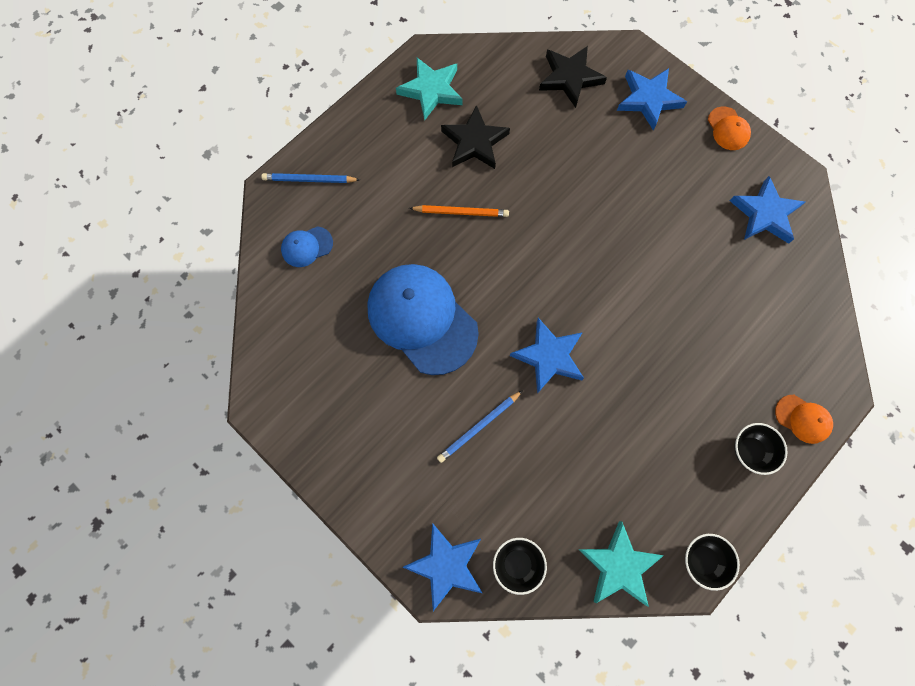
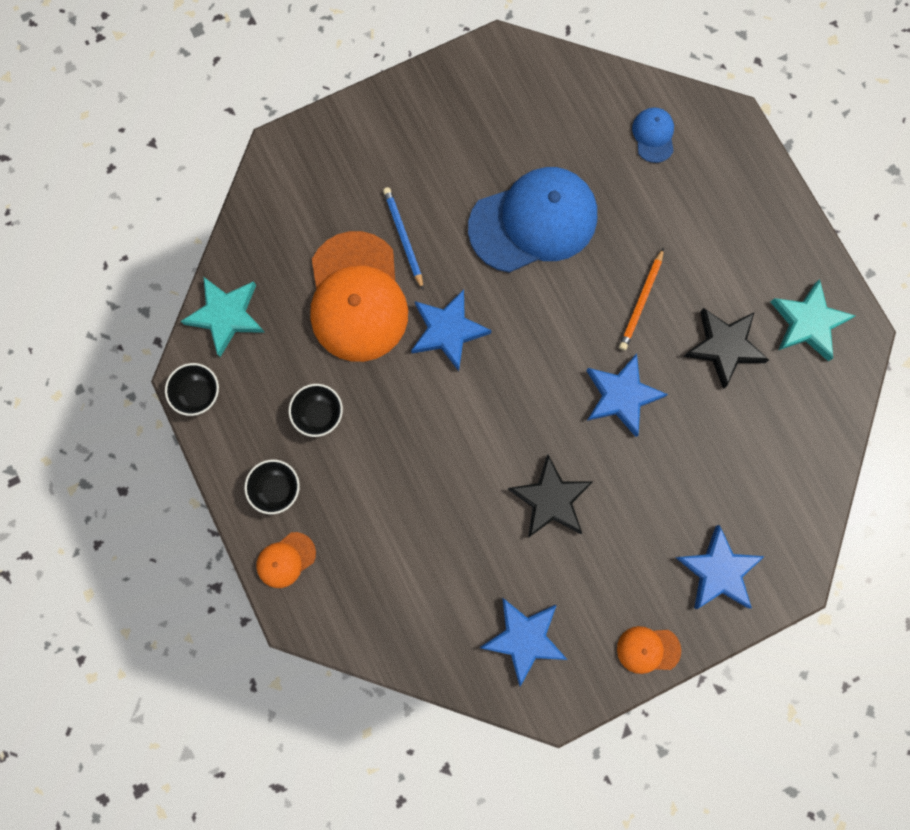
camera: 110 degrees right, 5 degrees up
blue pencil [261,173,360,183] -> none
blue star [403,523,483,611] -> blue star moved to [586,353,668,437]
black bowl [493,538,547,595] -> black bowl moved to [289,384,343,437]
black star [539,46,607,108] -> black star moved to [508,455,593,538]
none -> orange cap [310,231,408,362]

